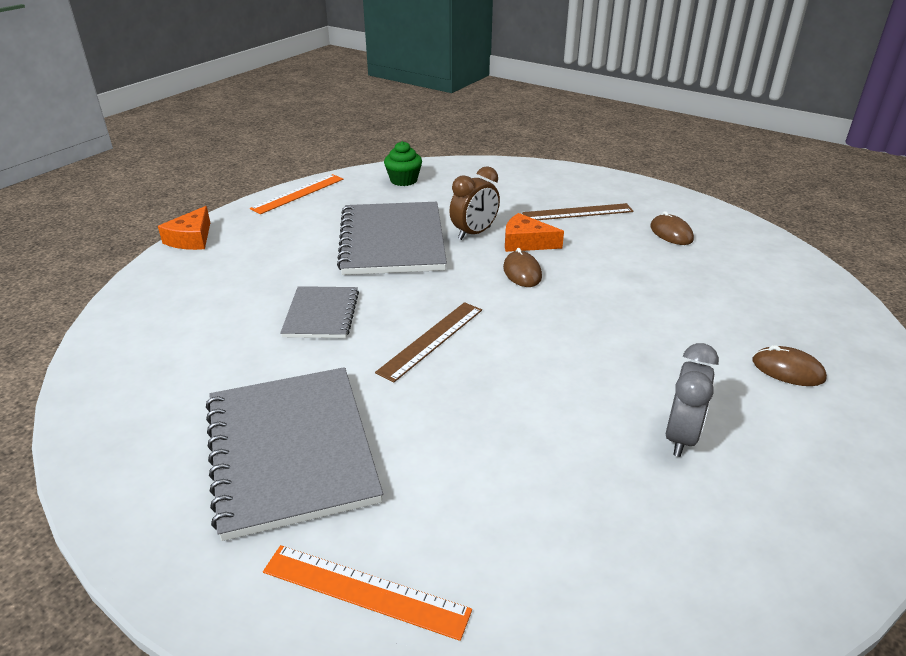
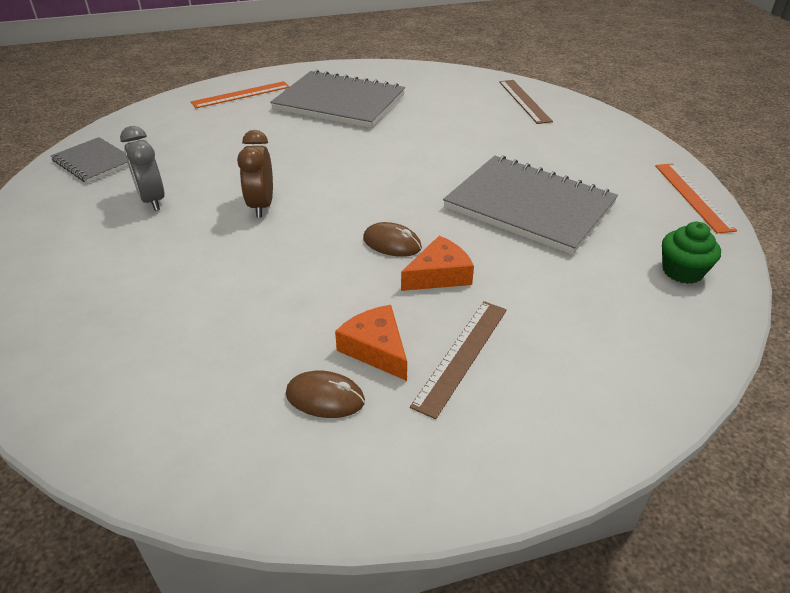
camera: 130 degrees right, 5 degrees up
orange cheese [158,206,210,250] -> orange cheese moved to [335,305,407,381]
grey notebook [280,286,359,338] -> grey notebook moved to [51,137,128,183]
brown ruler [375,302,482,383] -> brown ruler moved to [499,80,553,124]
brown clock [449,166,500,240] -> brown clock moved to [237,130,273,218]
brown mouse [753,345,827,386] -> none

